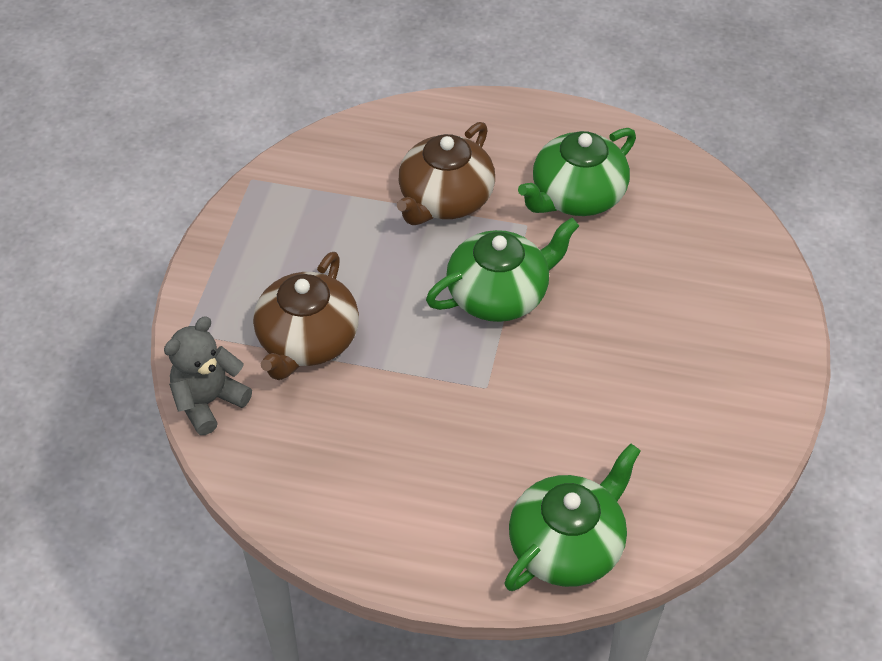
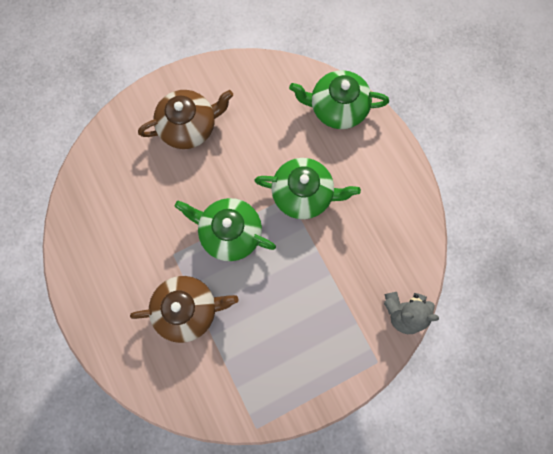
camera: 130 degrees left, 25 degrees up
brown teapot [253,252,359,380] -> brown teapot moved to [138,90,233,149]
green teapot [518,128,636,216] -> green teapot moved to [254,158,361,219]

